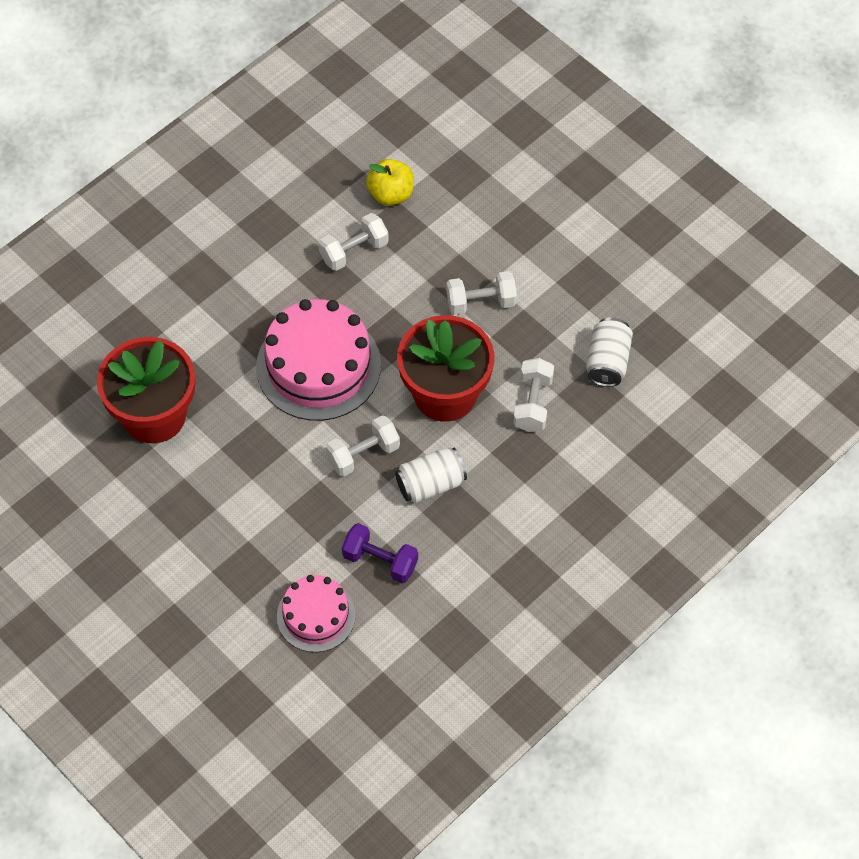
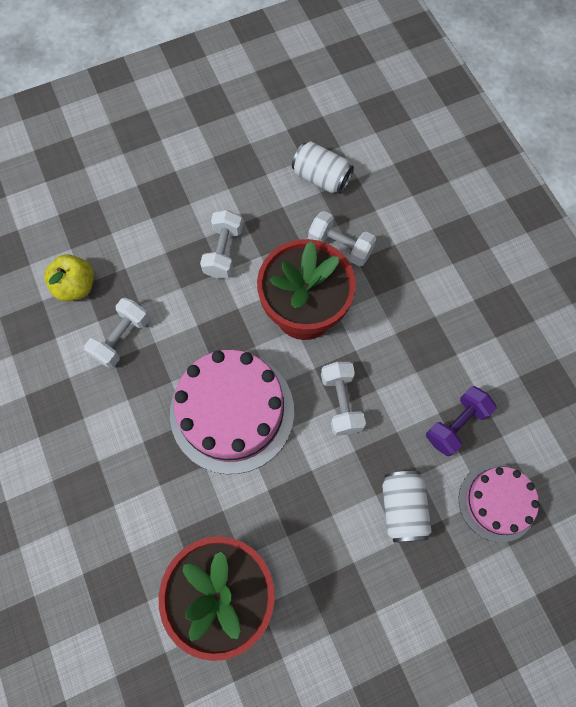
camera: 70 degrees left, 10 degrees up
white dumbbell [319,213,389,271] -> white dumbbell turned 45 degrees clockwise [84,298,150,368]
white can [395,448,467,503] -> white can moved to [382,471,432,543]

